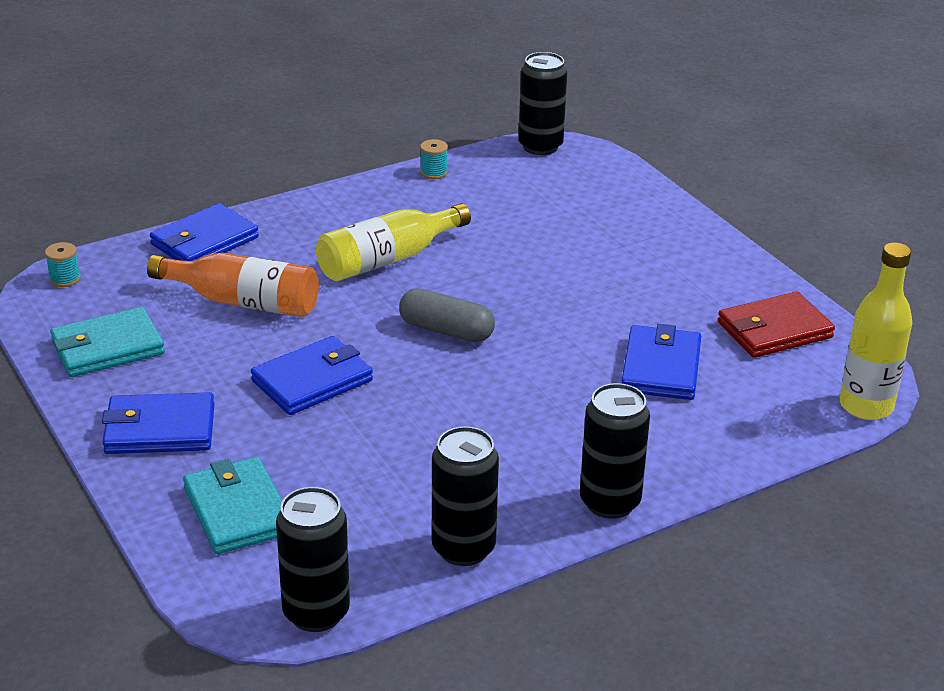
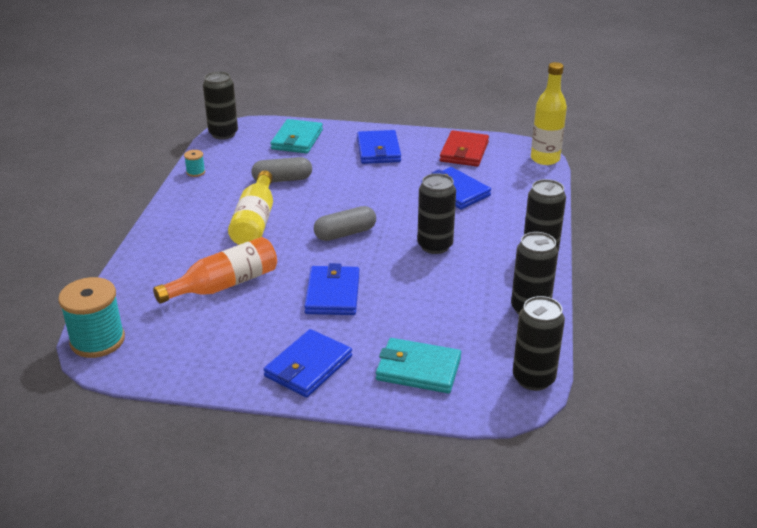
camera: 50 degrees left, 0 degrees up
turquoise spool [45,242,80,287] -> turquoise spool [58,277,125,358], size x2.21
turquoise wallet [50,307,165,377] -> turquoise wallet moved to [271,119,323,153]
blue wallet [150,203,259,261] -> blue wallet moved to [357,130,401,164]
none -> grey capsule [251,157,312,182]
none -> black can [417,173,456,254]

